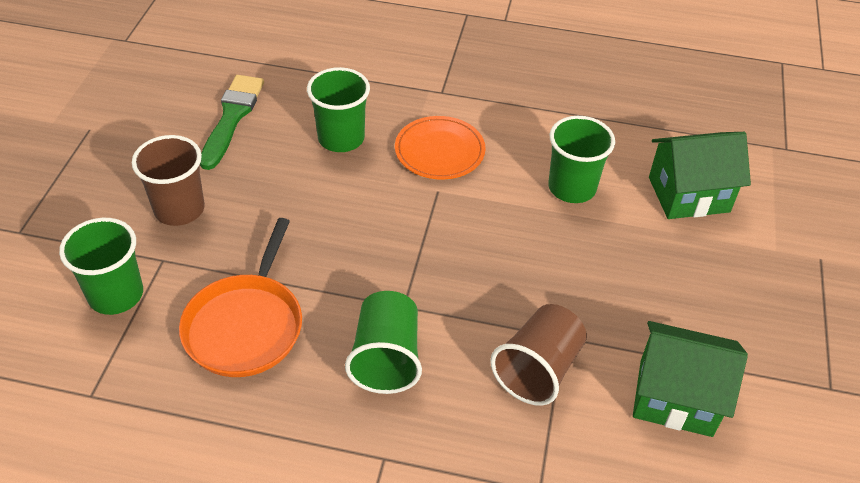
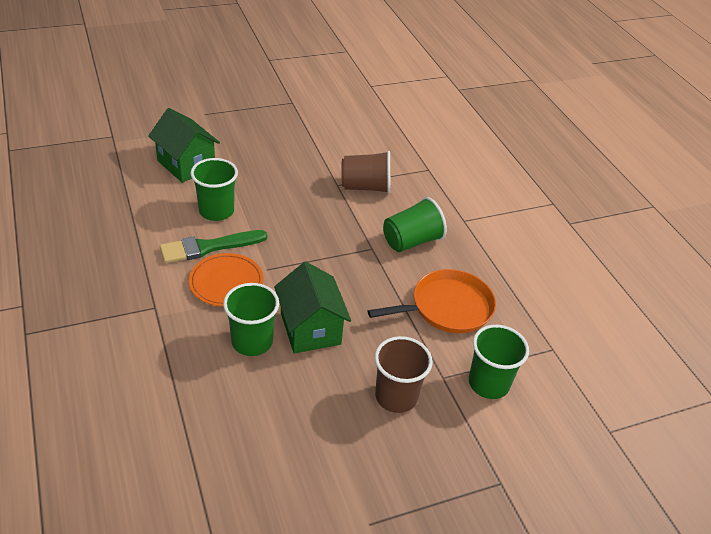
camera: 125 degrees left, 5 degrees down
green brush [200,75,264,170] -> green brush moved to [160,230,267,263]
green house [633,321,748,437] -> green house moved to [274,262,351,354]

